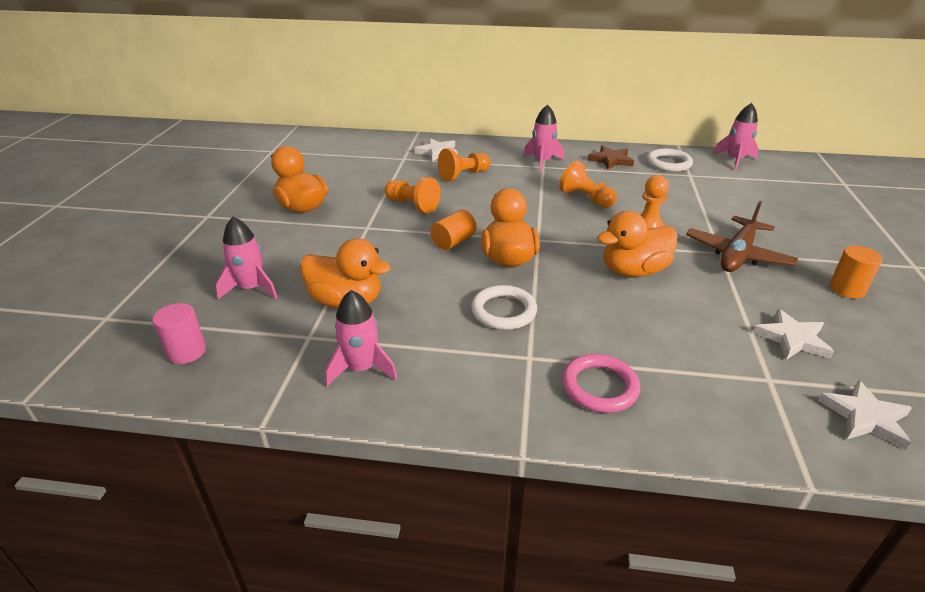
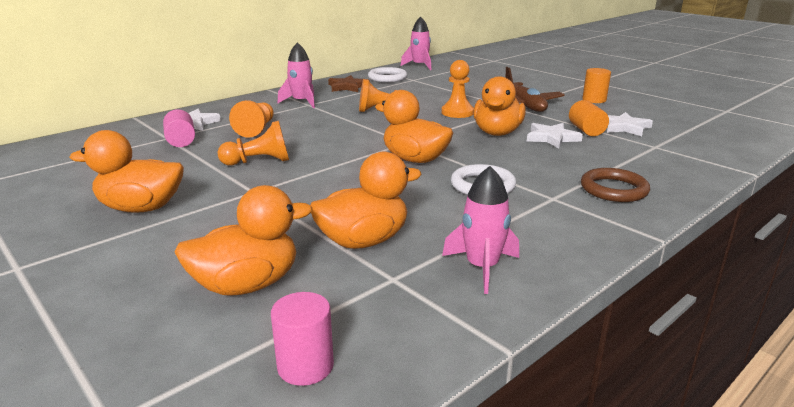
camera: 50 degrees left, 10 degrees down
pink rocket [215,217,278,299] -> orange duck [174,185,312,296]
orange cylinder [430,209,477,250] -> orange cylinder moved to [569,100,609,136]
pink ring [562,354,641,413] -> brown ring [581,168,650,202]
white star [818,380,912,450] -> white star moved to [527,123,583,148]
none -> pink cylinder [163,109,195,147]

